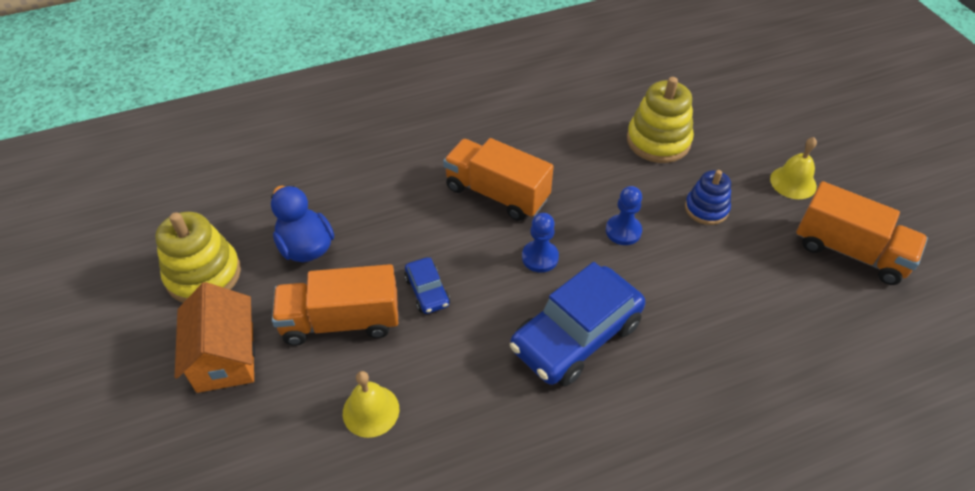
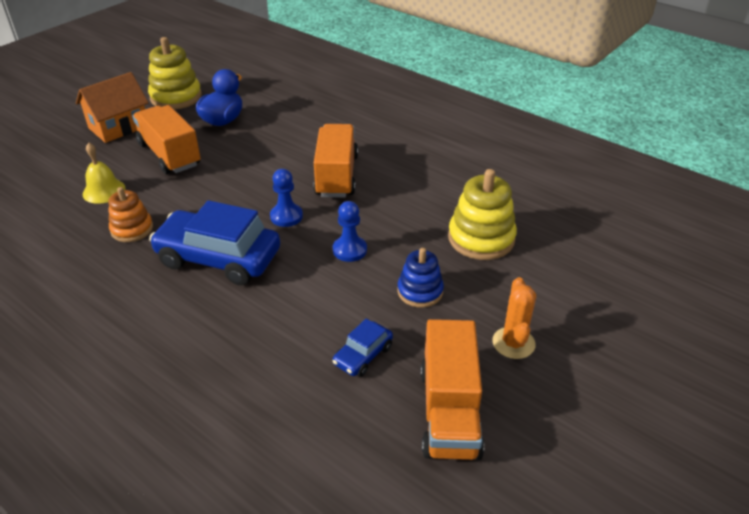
camera: 60 degrees right, 10 degrees down
blue car [404,257,450,314] -> blue car moved to [332,319,393,377]
yellow bell [770,137,817,199] -> orange cactus [492,277,536,359]
none -> orange stacking toy [108,187,153,242]

